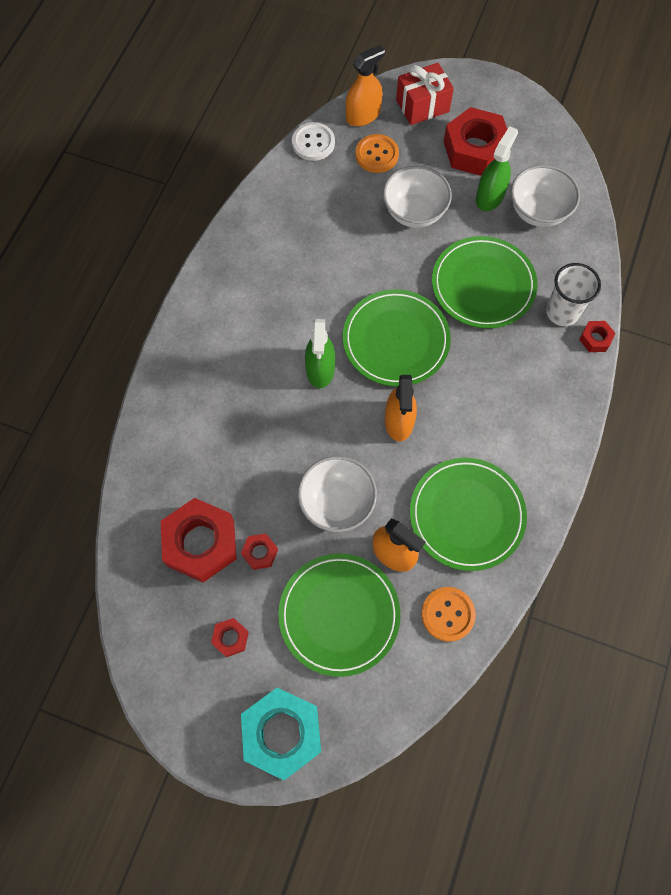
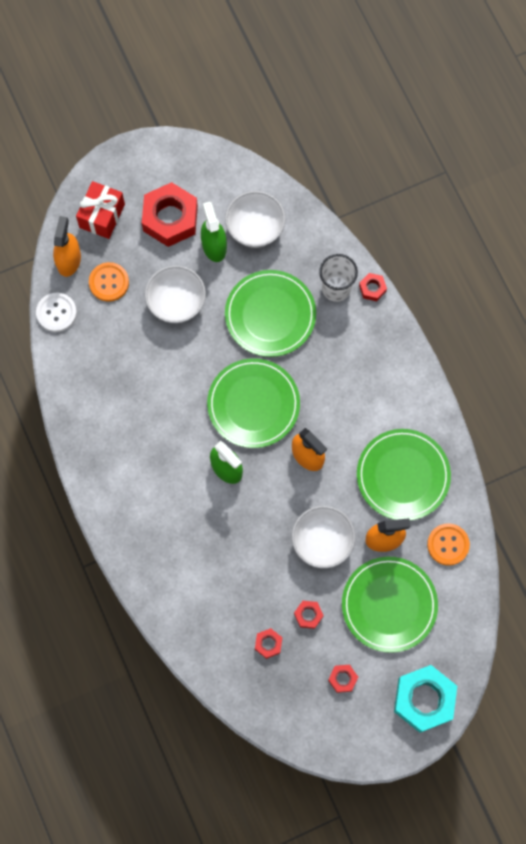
camera: 45 degrees left, 5 degrees up
red nut [161,498,237,582] -> red nut [255,628,282,659], size x0.46

